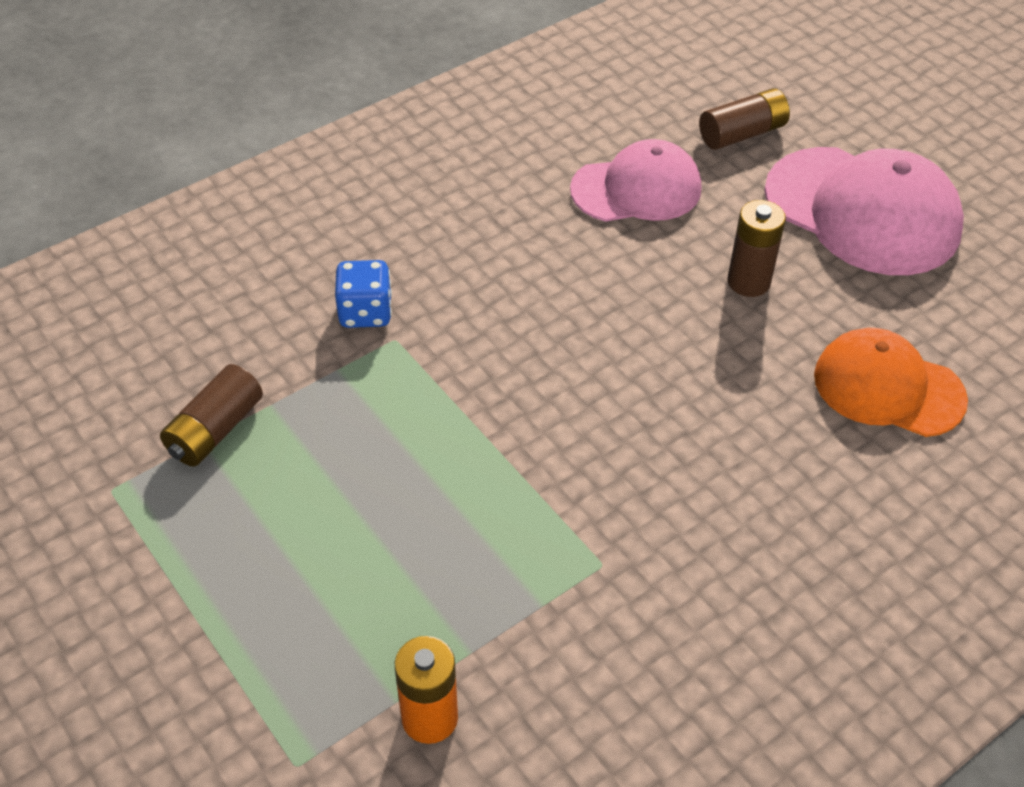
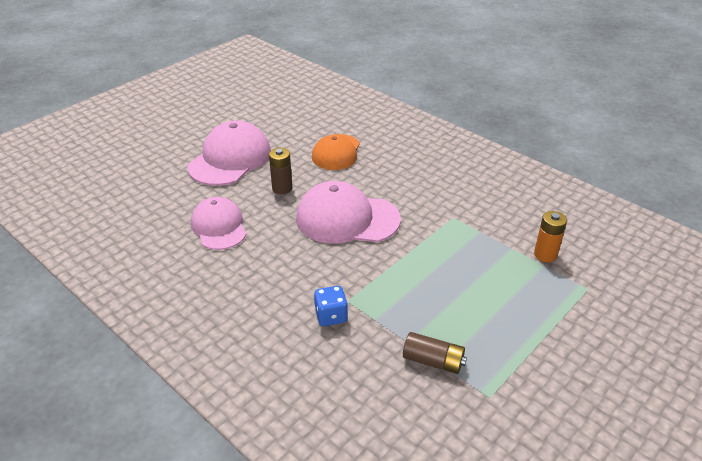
camera: 100 degrees left, 10 degrees down
brown battery [699,88,790,150] -> none
none -> pink cap [296,181,401,243]

